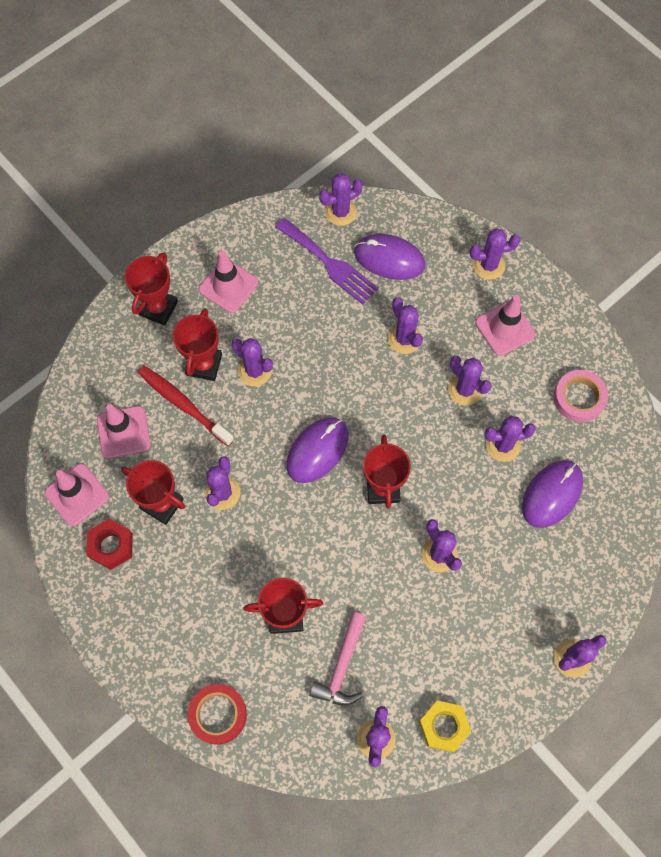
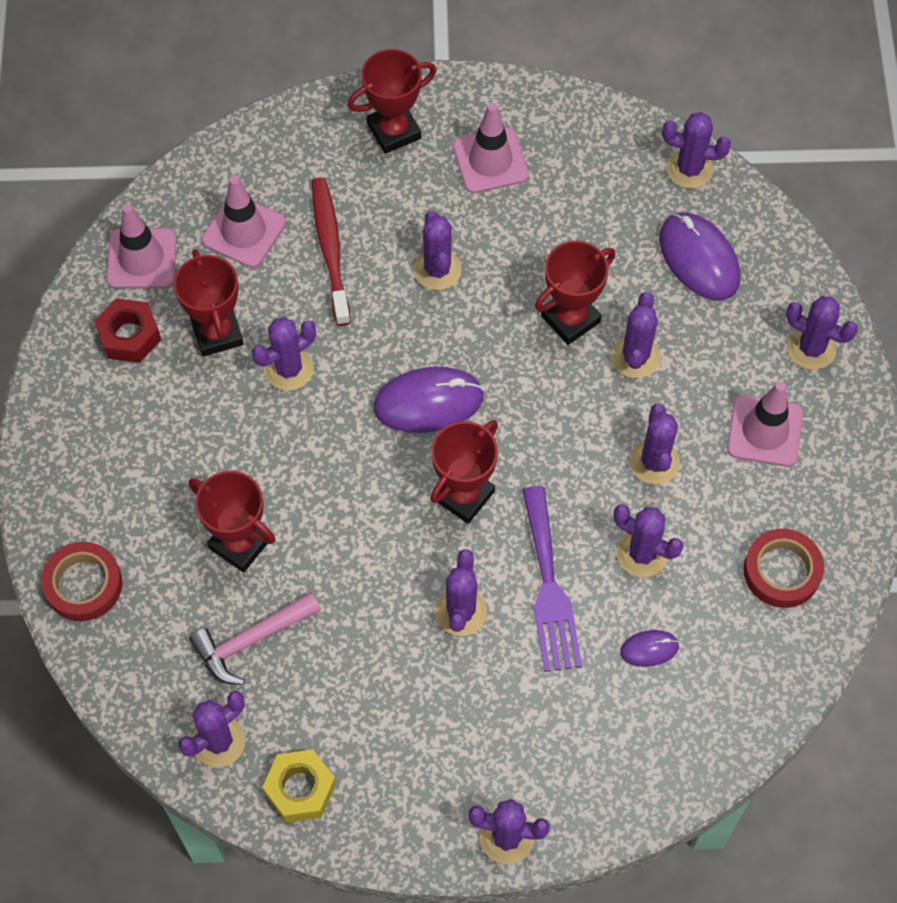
camera: 40 degrees right, 5 degrees down
red trophy [173,308,222,381] -> red trophy moved to [535,241,615,345]
purple fork [275,218,379,305] -> purple fork moved to [522,486,582,672]
purple mouse [522,460,583,528] -> purple mouse [620,630,679,667], size x0.51
pink tape [554,370,608,422] -> red tape [744,529,824,608]

